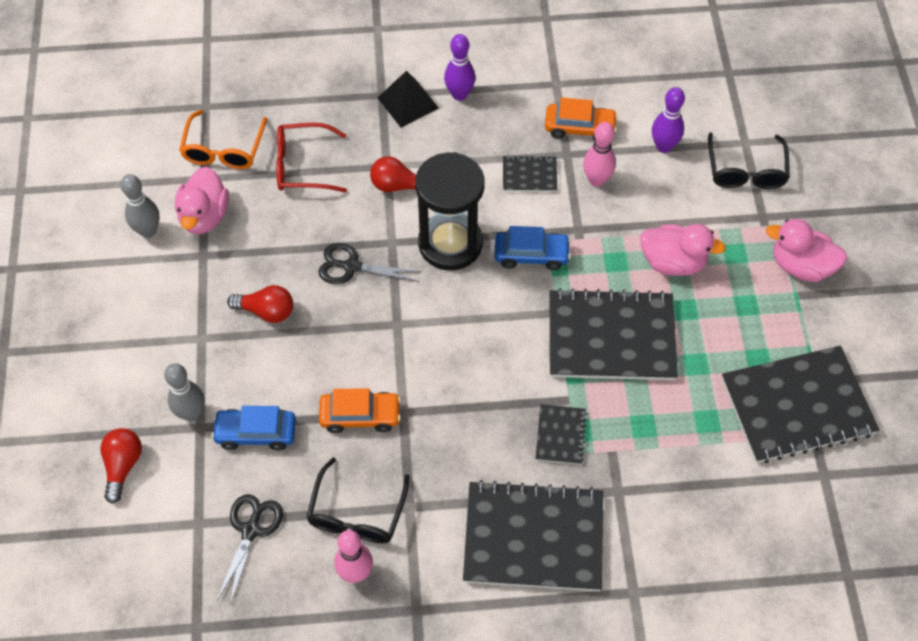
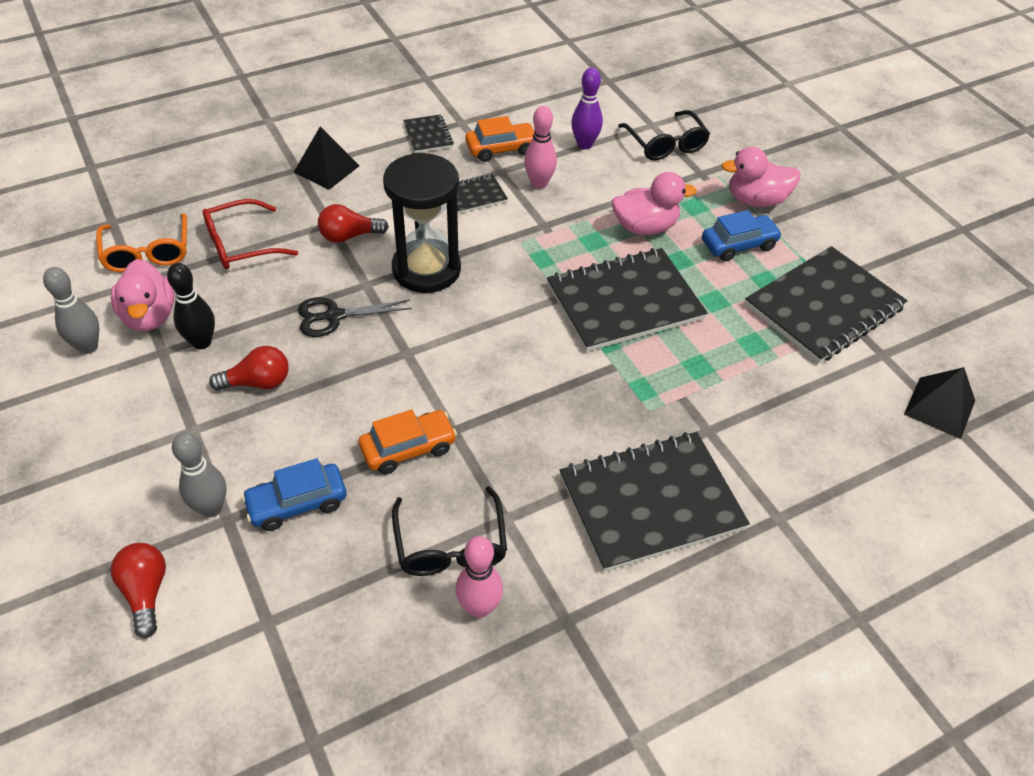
camera: 25 degrees left, 10 degrees down
black scissors [217,494,283,605] -> none
purple bowling pin [444,34,475,101] -> none
blue car [494,226,571,270] -> blue car moved to [702,210,782,261]
black notebook [536,404,587,465] -> black notebook moved to [403,114,454,153]
none -> black bowling pin [167,263,215,349]
none -> black pyramid [904,367,975,439]

